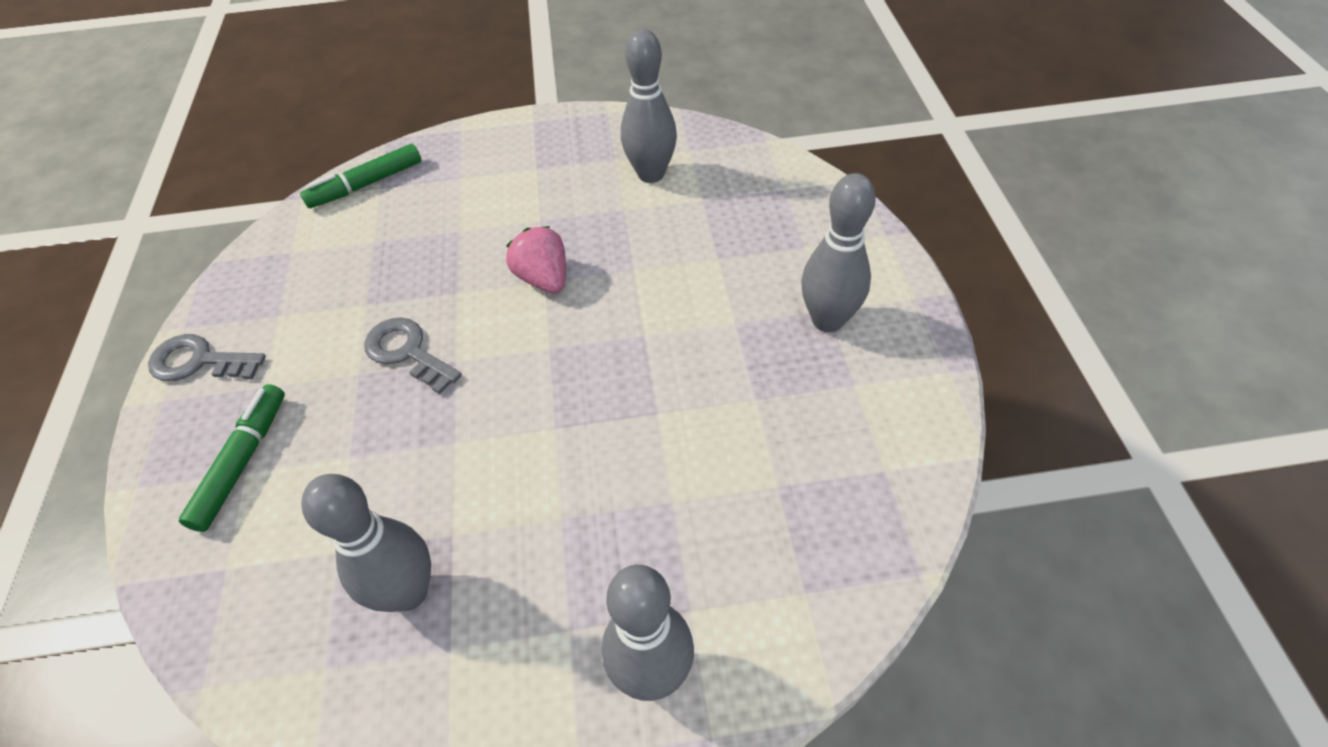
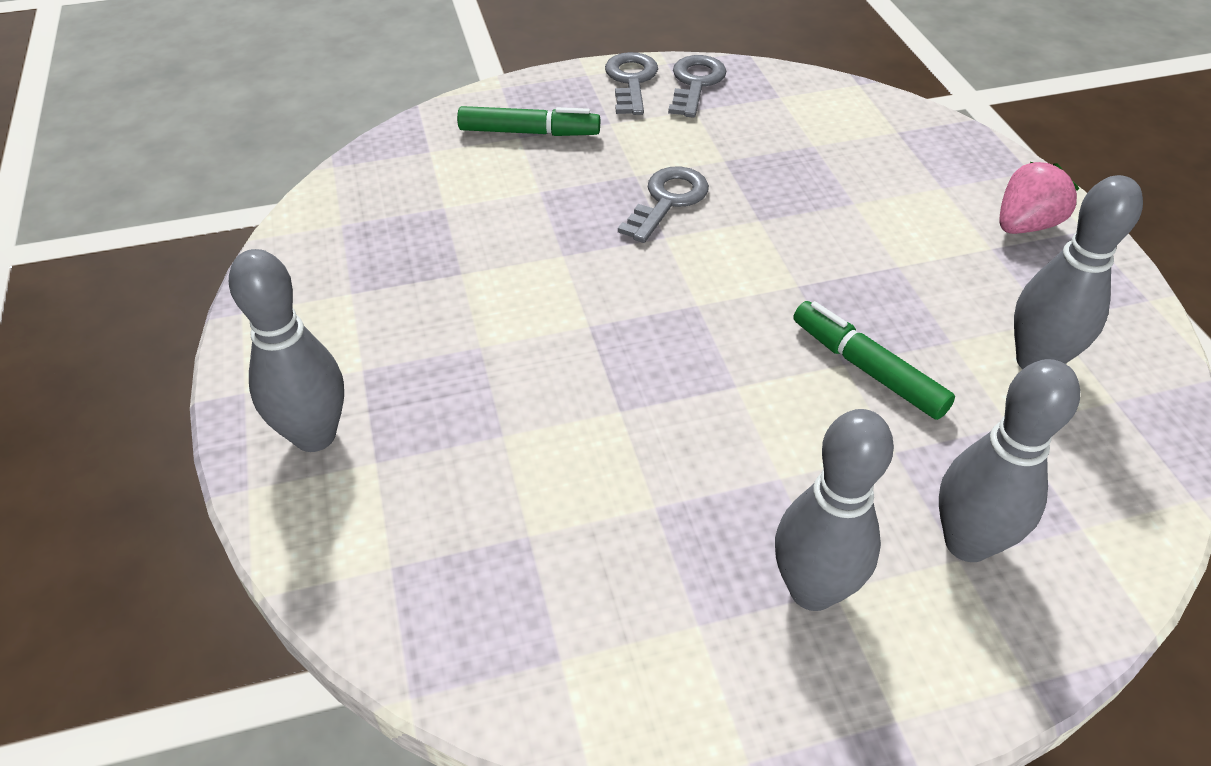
camera: 80 degrees right, 5 degrees down
green marker [300,144,421,208] -> green marker moved to [793,301,955,420]
grey bowling pin [301,474,431,612] -> grey bowling pin moved to [939,359,1080,562]
pink strawberry [506,226,566,293] -> pink strawberry moved to [999,162,1079,234]
none -> grey key [668,55,726,118]

